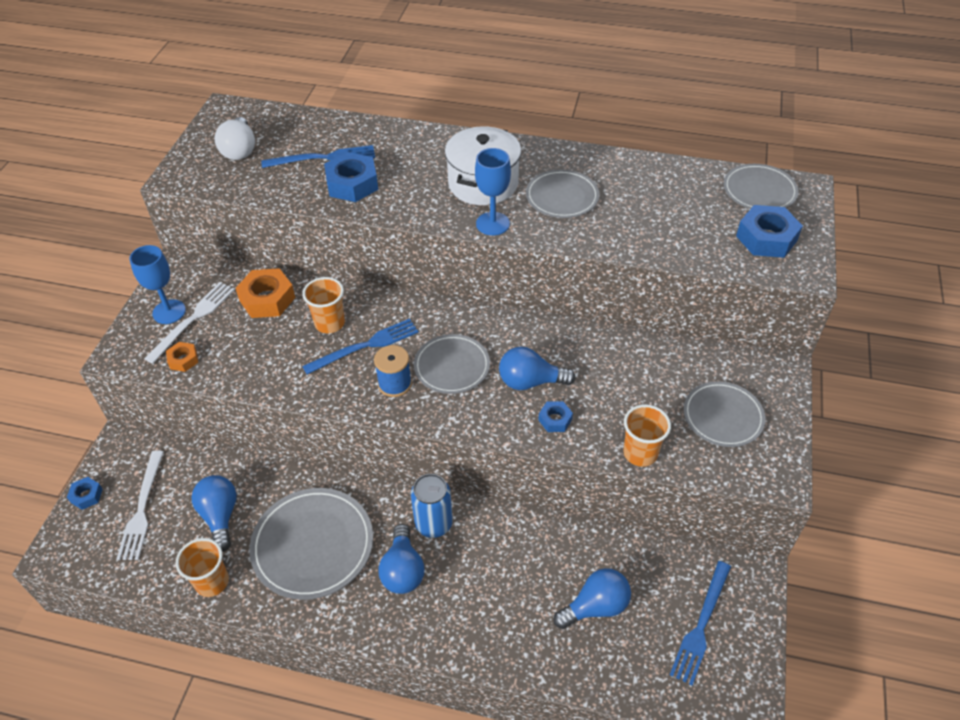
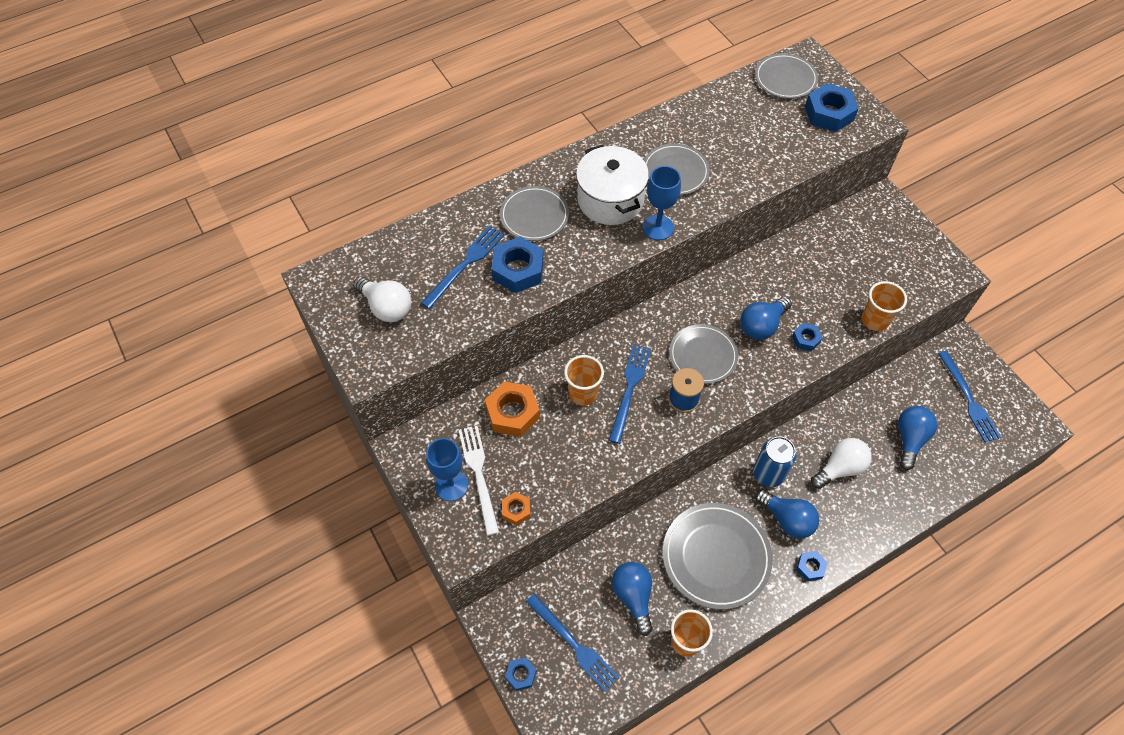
camera: 45 degrees left, 10 degrees up
white fork [117,451,163,560] -> blue fork [526,593,619,692]
blue light bulb [191,475,237,552] -> blue light bulb turned 45 degrees clockwise [612,562,653,636]
grey plate [684,381,766,447] -> grey plate moved to [500,186,569,241]
none -> blue nut [796,551,828,581]
none -> white light bulb [811,438,872,489]

